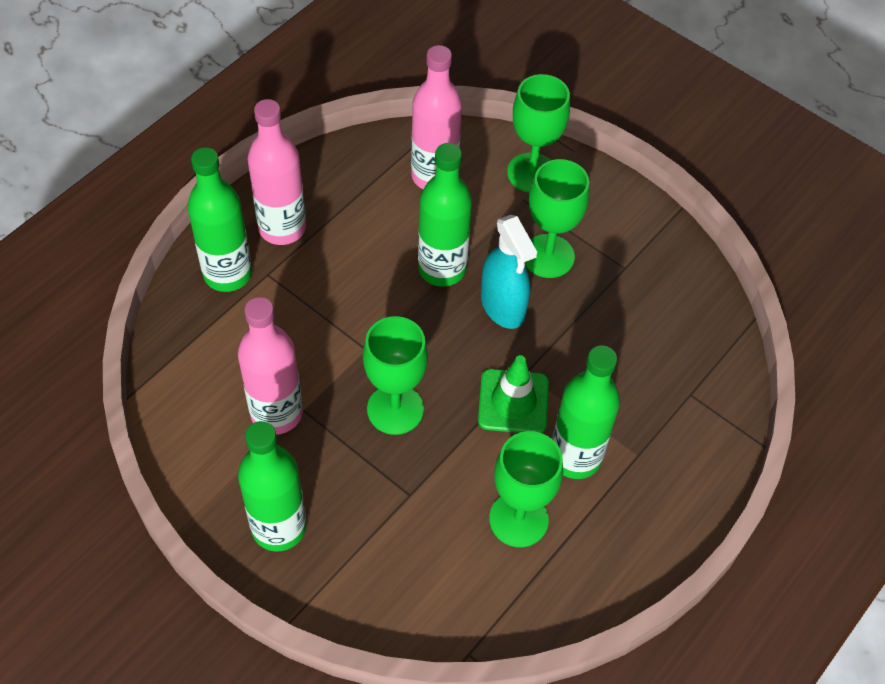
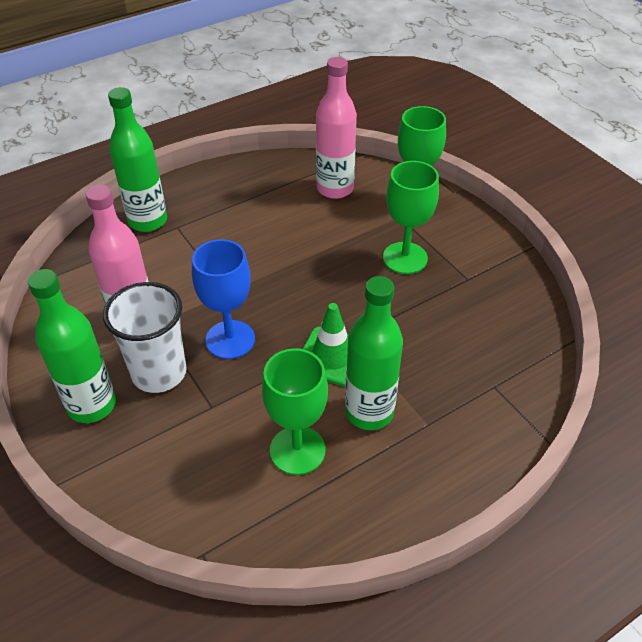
camera: 20 degrees right, 10 degrees down
pink bottle [248,99,306,245] -> none
green goblet [363,316,428,435] -> blue goblet [192,239,255,359]
green bottle [418,143,472,287] -> none
turquoise spray bottle [481,215,537,329] -> none
none -> white cup [103,282,187,393]

